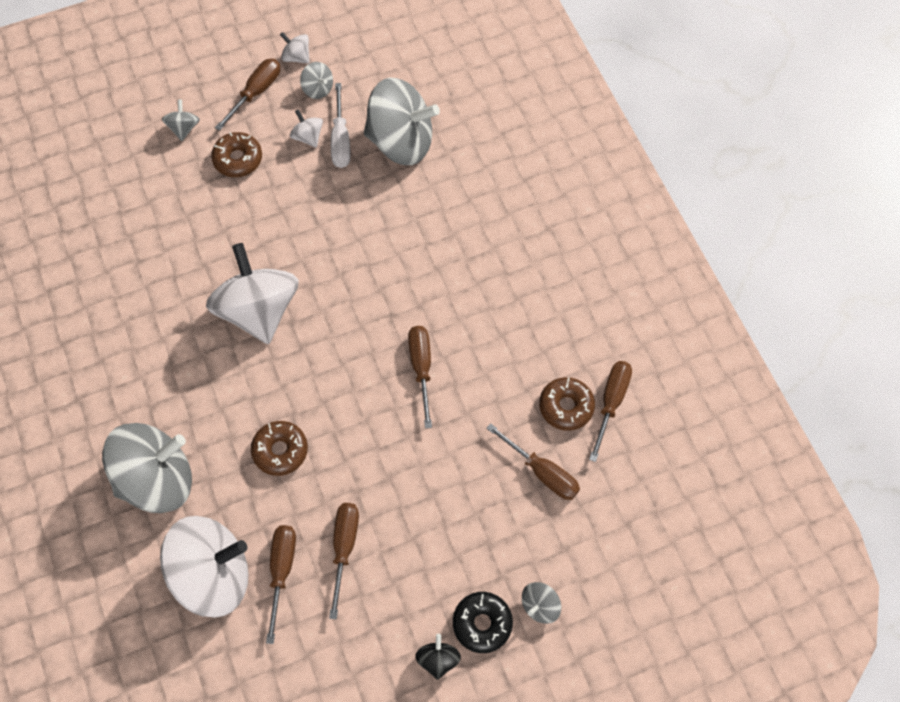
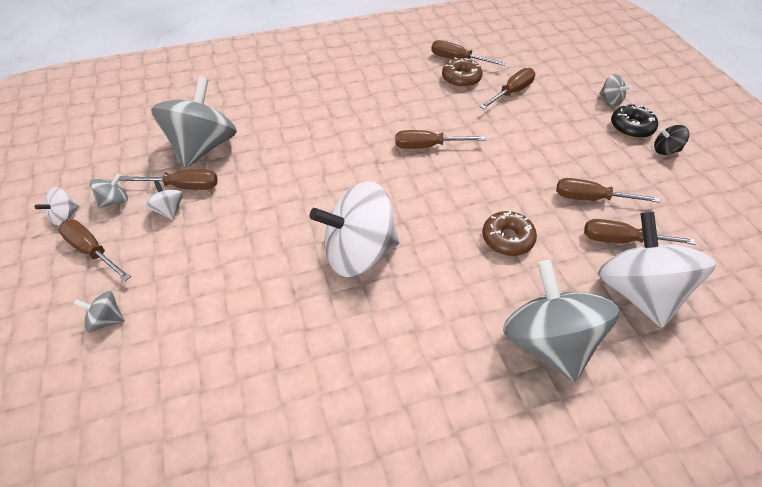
camera: 85 degrees left, 15 degrees down
brown donut [211,132,262,177] -> none
white spinning top [290,109,323,148] -> white spinning top turned 90 degrees clockwise [145,180,183,220]
white screwdriver [331,83,351,168] -> brown screwdriver [119,169,218,190]

